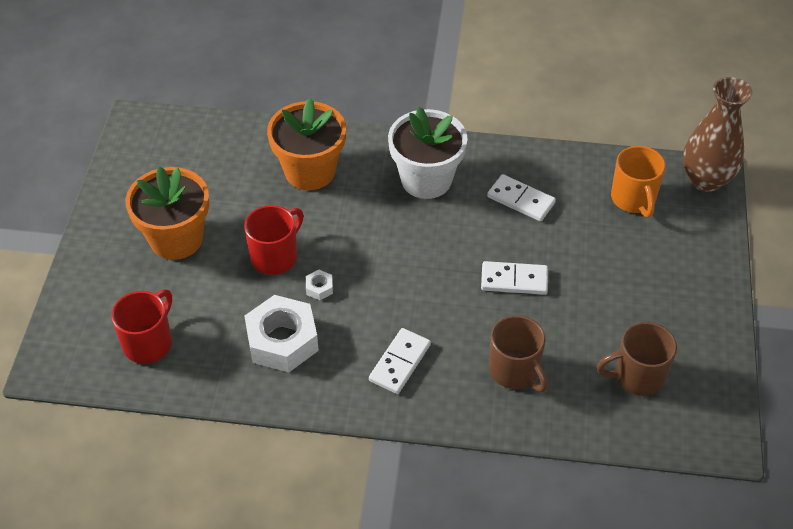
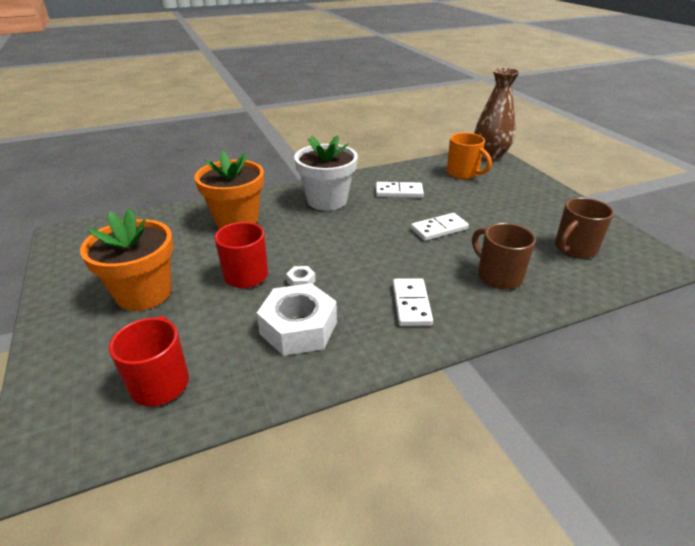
camera: 30 degrees left, 15 degrees down
brown mug [489,315,548,392] -> brown mug turned 150 degrees counterclockwise [472,223,536,290]

